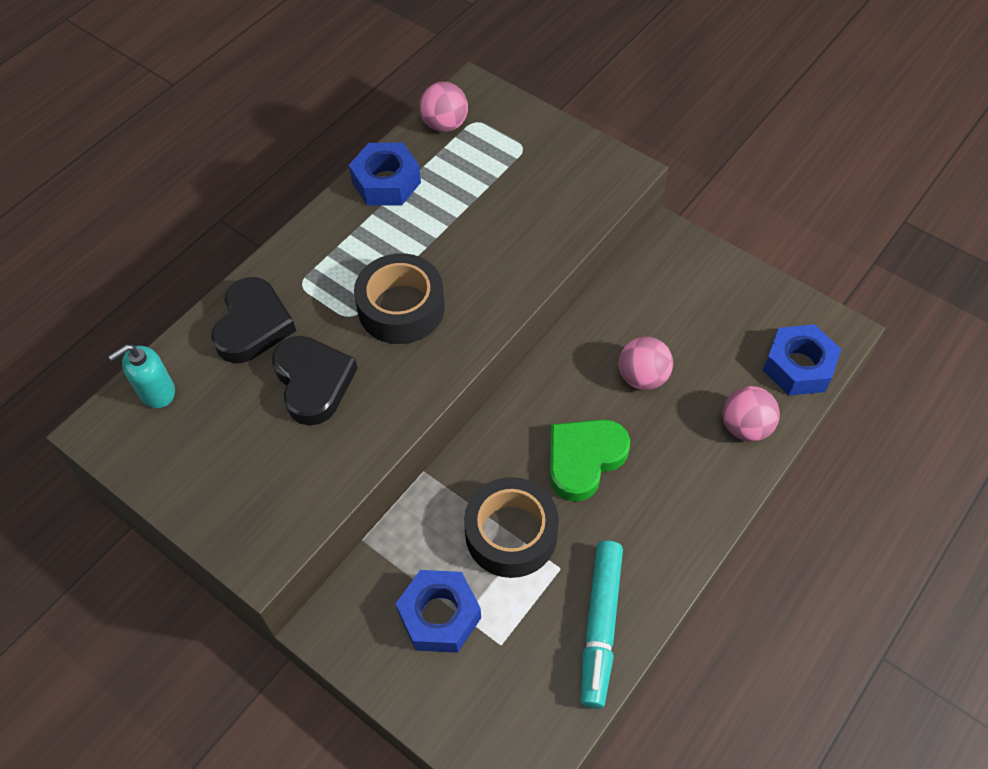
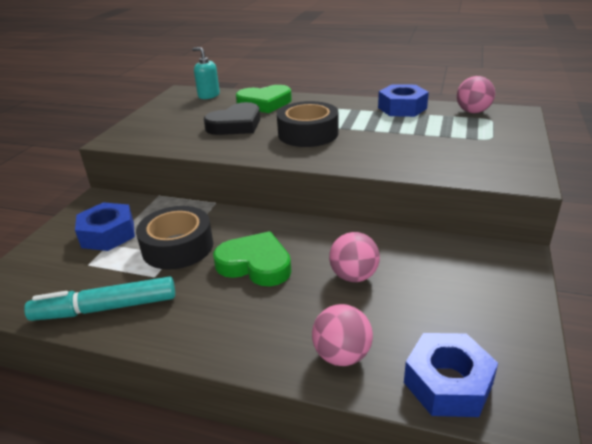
camera: 70 degrees right, 25 degrees down
black heart [211,277,296,363] -> green heart [236,85,292,113]

